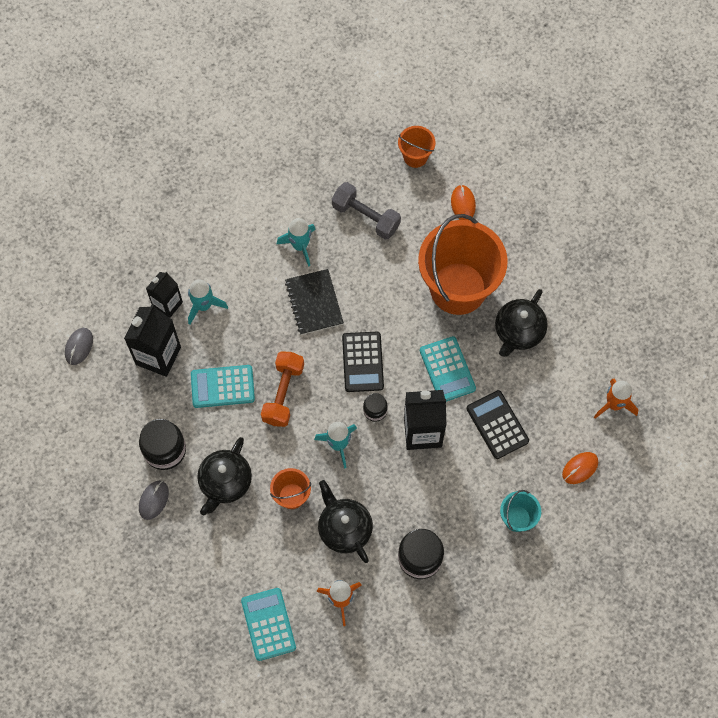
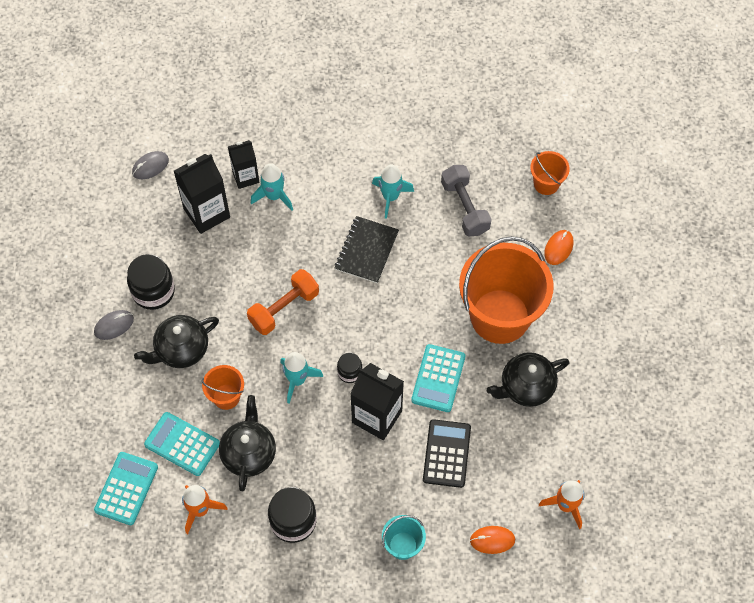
camera: 35 degrees right, 5 degrees down
turquoise calculator [191,365,255,408] -> turquoise calculator moved to [144,412,220,476]
black calculator [342,332,384,392] -> none

